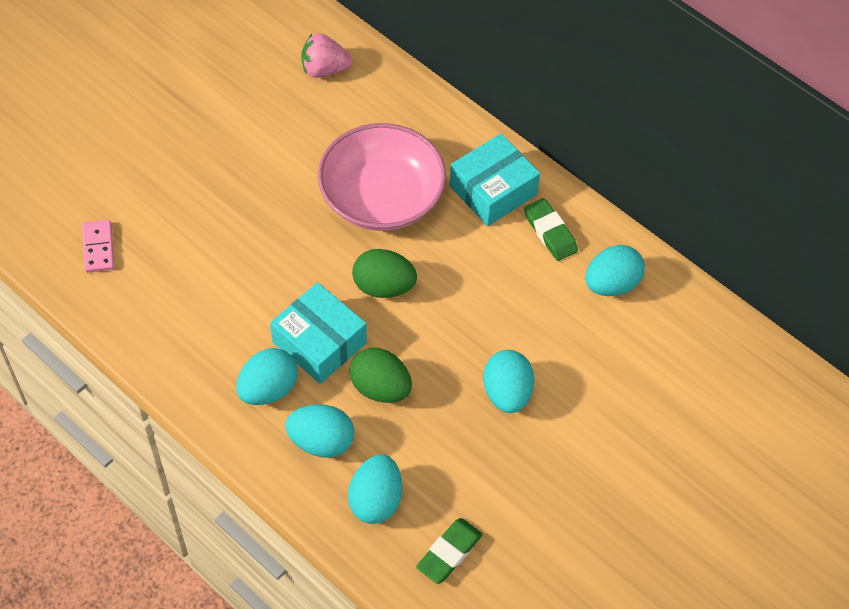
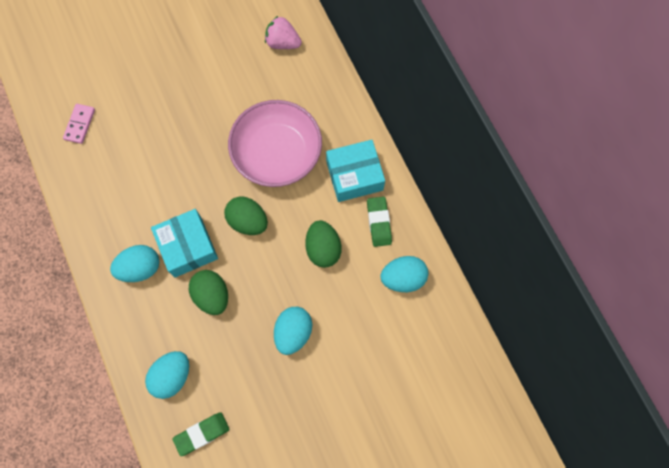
camera: 25 degrees right, 15 degrees up
turquoise egg [285,404,354,458] -> none
none -> green egg [305,220,342,268]

